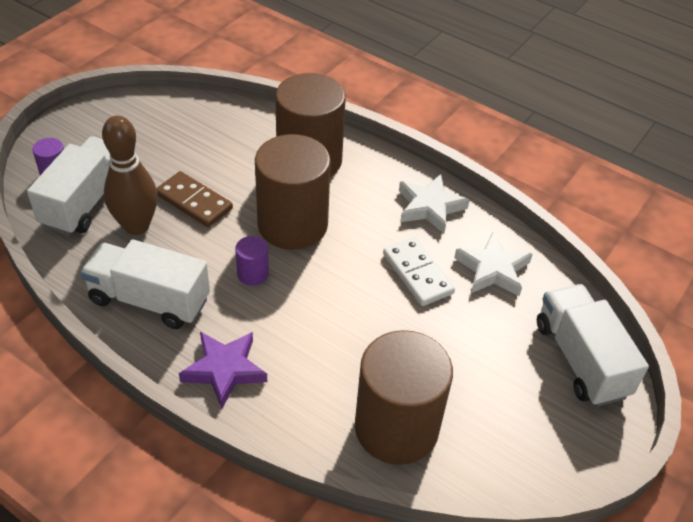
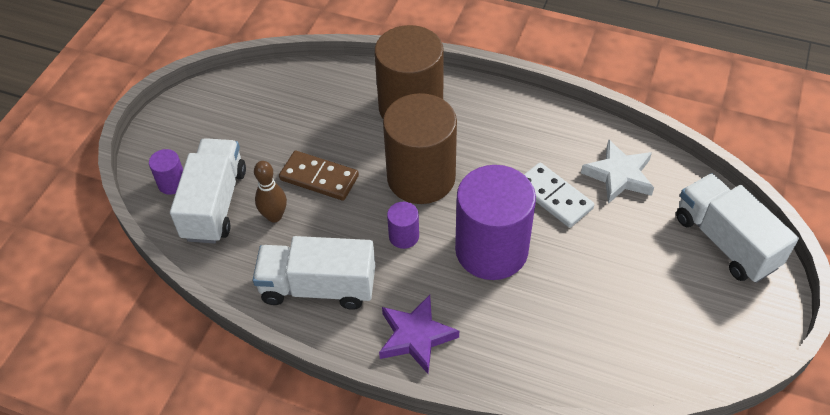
camera: 10 degrees left, 5 degrees up
brown bowling pin [102,116,158,235] -> brown bowling pin [254,161,287,222], size x0.61
brown cylinder [355,330,453,465] -> none
white star [399,174,470,233] -> none
none -> purple cylinder [455,165,536,280]

